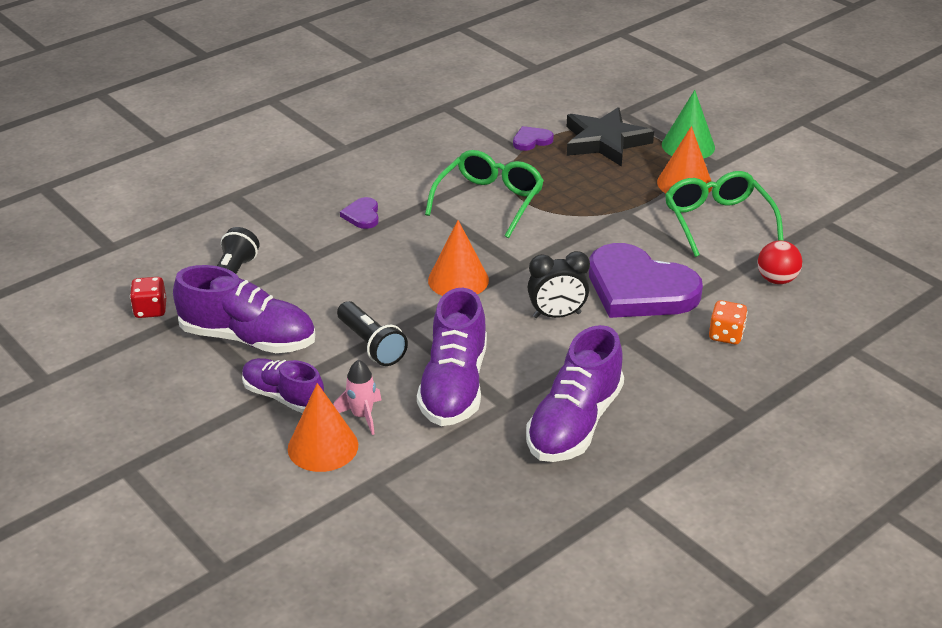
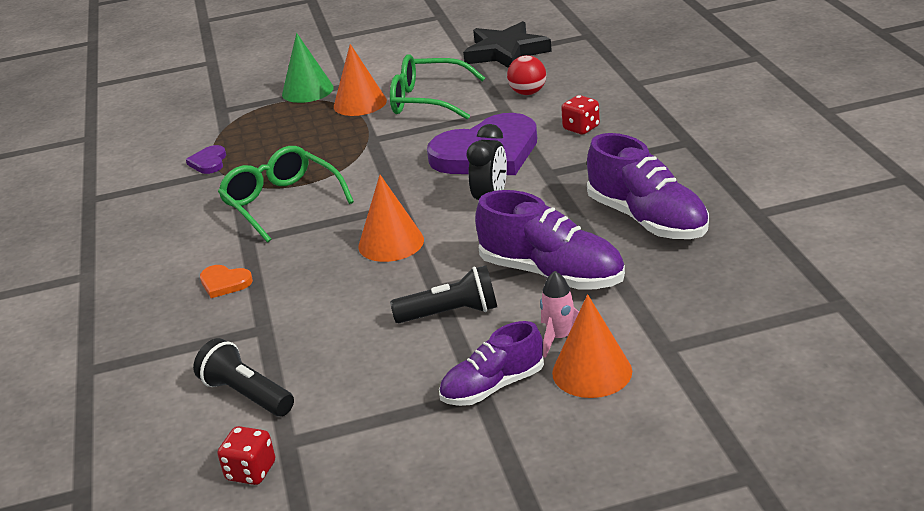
camera: 60 degrees left, 5 degrees down
purple shoe [173,265,315,353] -> none
purple heart [340,197,379,229] -> orange heart [200,265,253,298]
black star [567,107,654,167] -> black star moved to [463,21,552,68]
orange dice [709,300,748,344] -> red dice [561,95,600,134]

